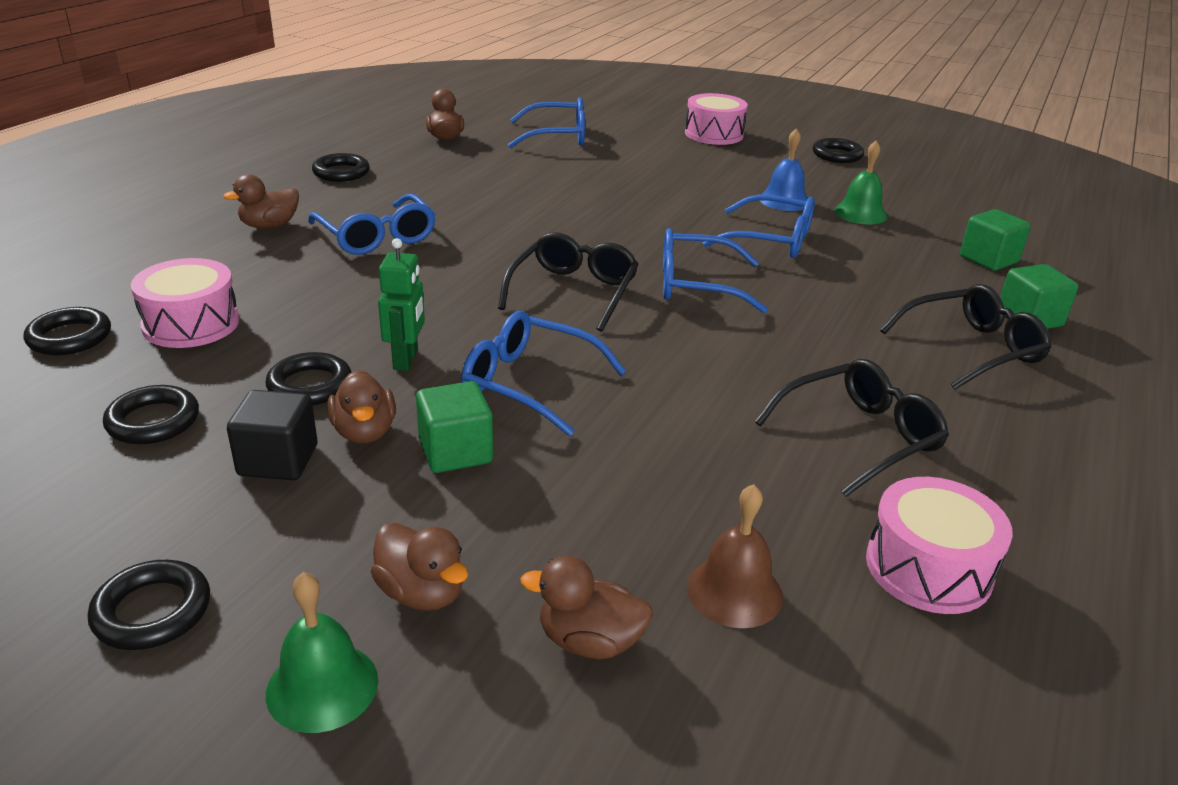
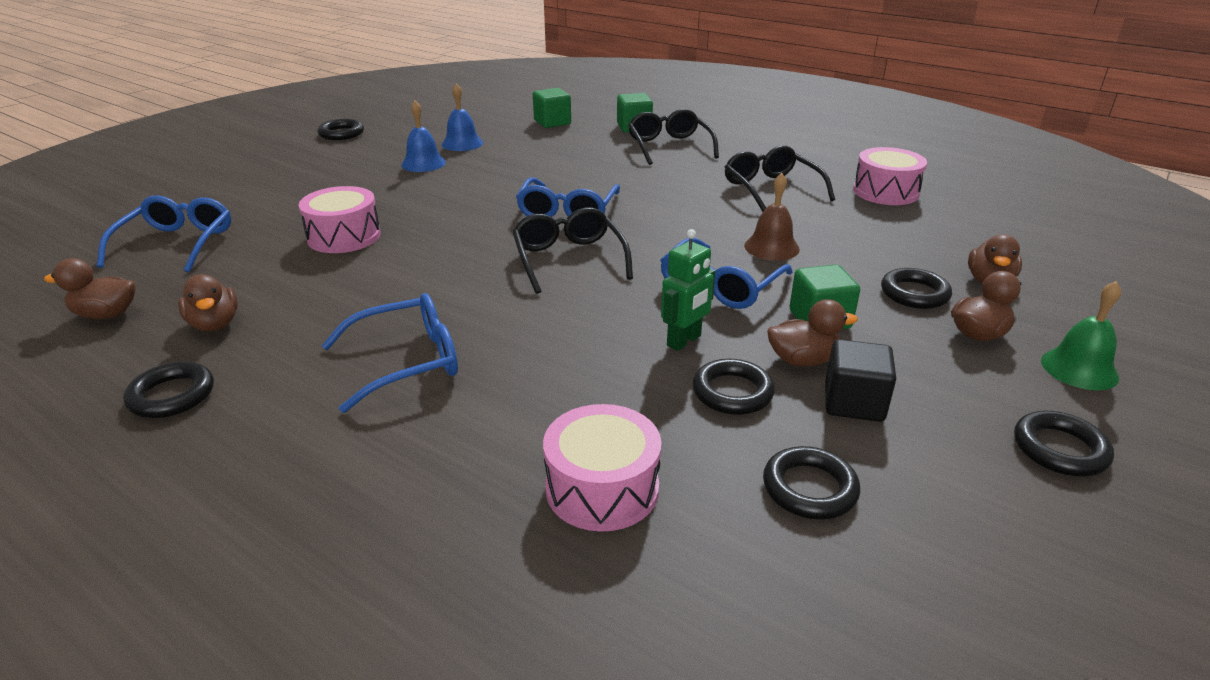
camera: 80 degrees left, 0 degrees up
black ring [24,307,111,355] -> black ring moved to [881,268,952,309]
brown duck [223,174,299,229] -> brown duck moved to [178,274,238,331]
green robot [378,238,425,371] -> green robot turned 120 degrees clockwise [661,229,716,351]
black glasses [498,232,639,332] -> black glasses turned 45 degrees clockwise [512,208,633,294]
pink drum [685,93,748,145] -> pink drum moved to [299,186,381,253]
brown bell [687,484,783,628] -> brown bell moved to [744,173,800,260]
blue glasses [703,194,815,258] -> none
green bell [834,141,887,224] -> blue bell [442,83,483,151]

